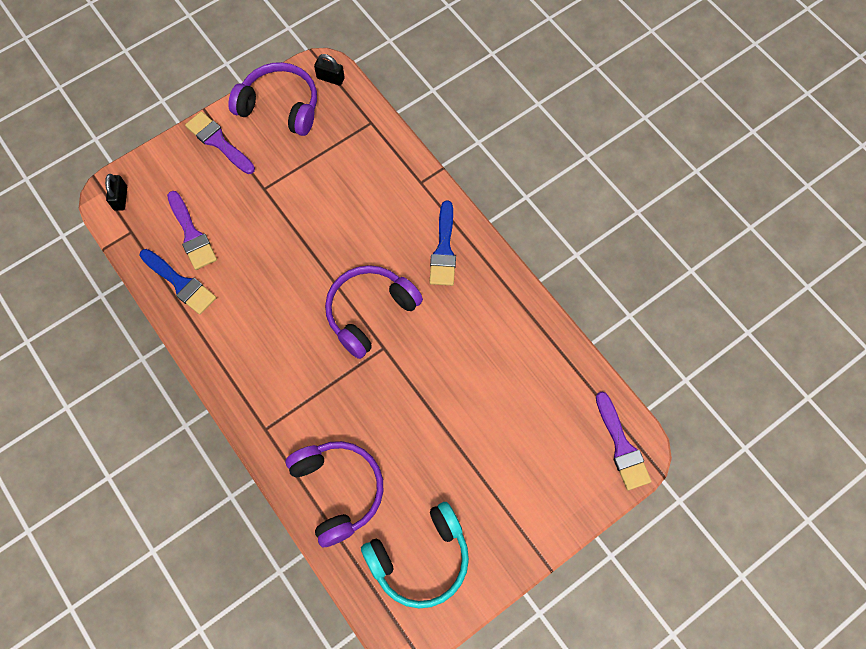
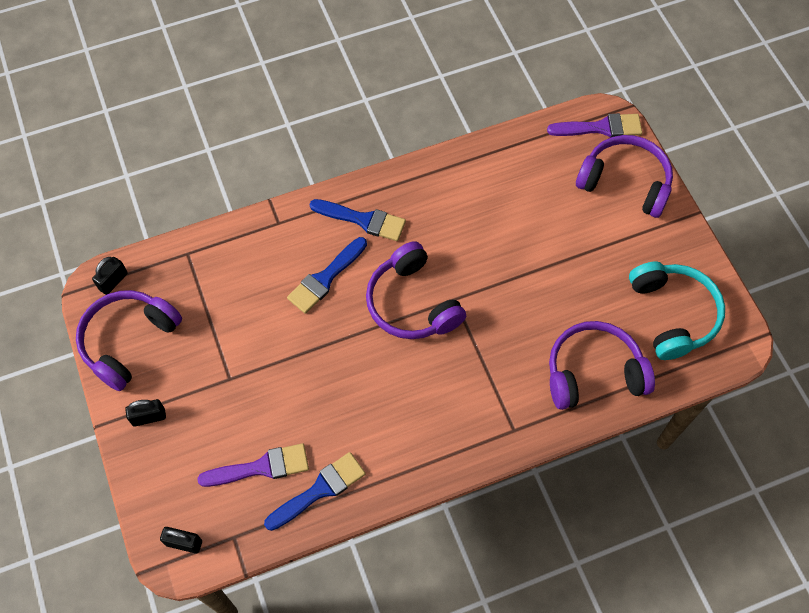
camera: 75 degrees left, 5 degrees down
purple brush [185,111,255,174] -> black padlock [125,399,166,427]
none -> blue brush [287,237,367,314]
none -> purple headphones [576,135,673,218]

